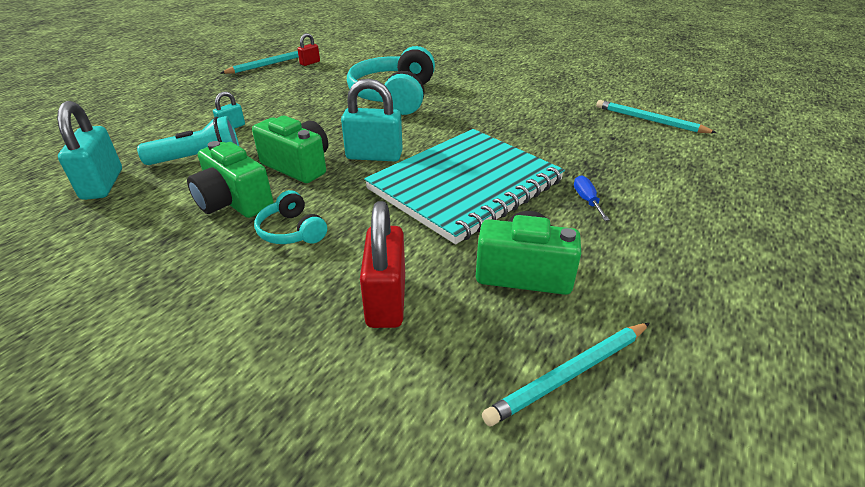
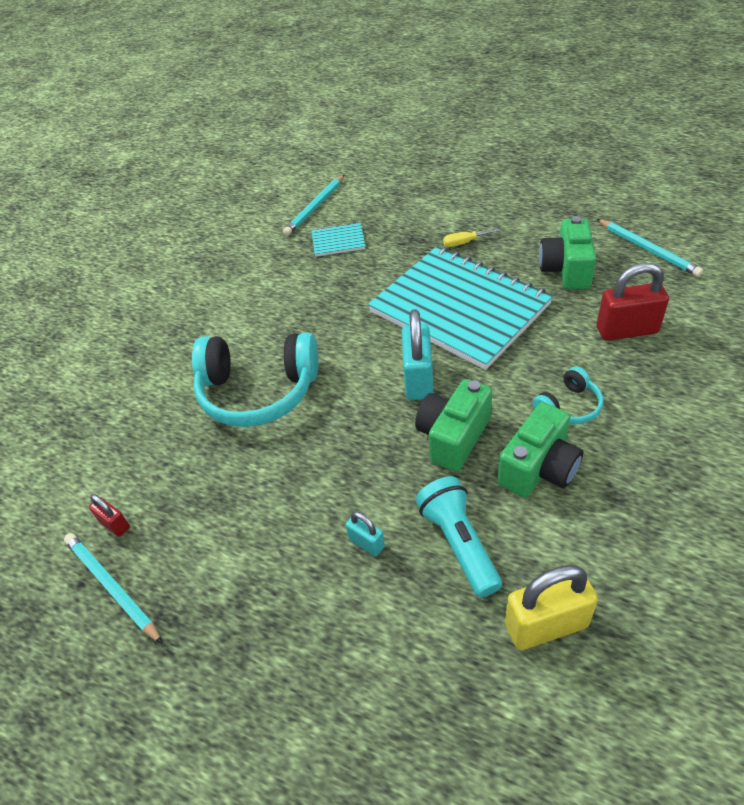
camera: 90 degrees left, 10 degrees up
turquoise padlock [57,101,122,200] -> yellow padlock [505,565,598,650]
blue screwdriver [574,175,610,221] -> yellow screwdriver [443,229,499,247]
none -> turquoise notebook [311,222,365,257]

